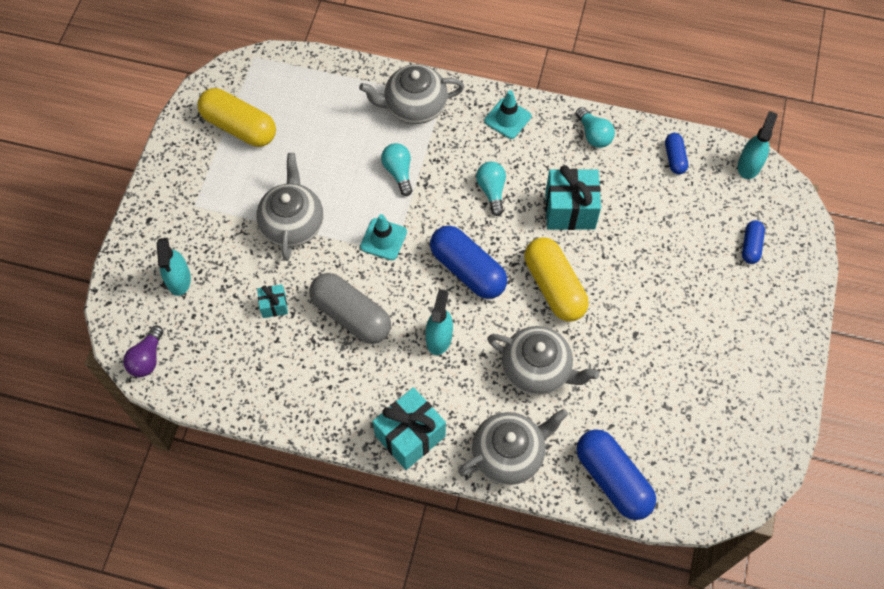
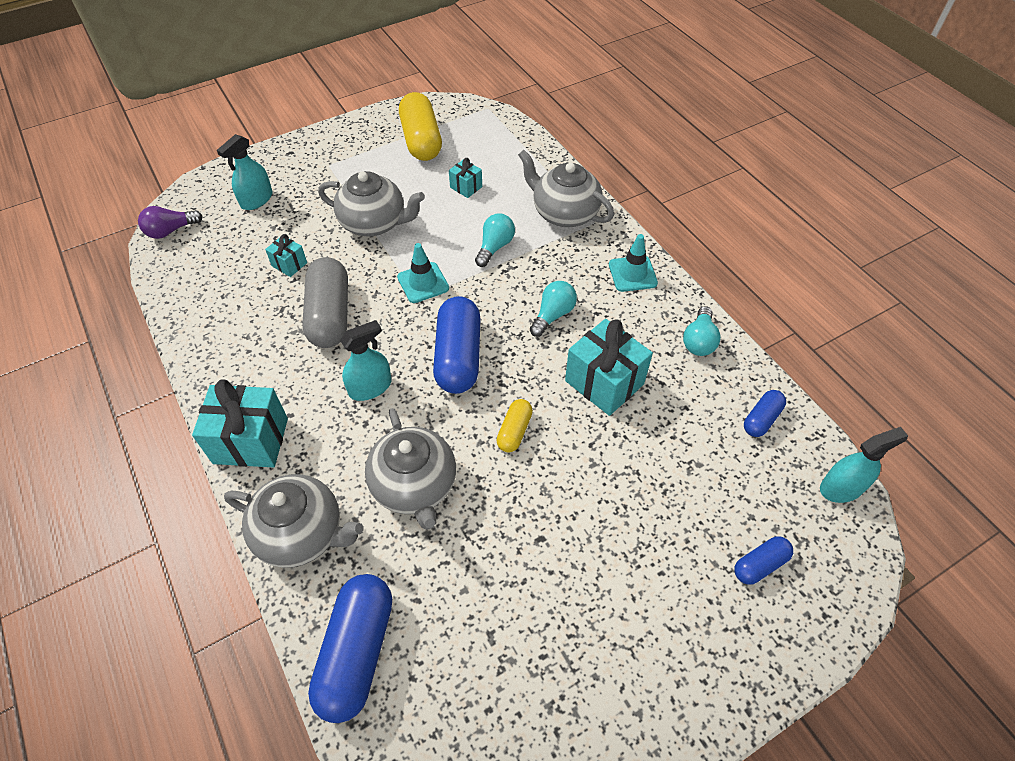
camera: 45 degrees right, 10 degrees down
grey teapot [256,153,324,261] -> grey teapot turned 60 degrees clockwise [318,171,425,236]
yellow capsule [525,237,588,322] -> yellow capsule [497,399,533,452], size x0.51
none -> turquoise gift [449,158,482,198]

